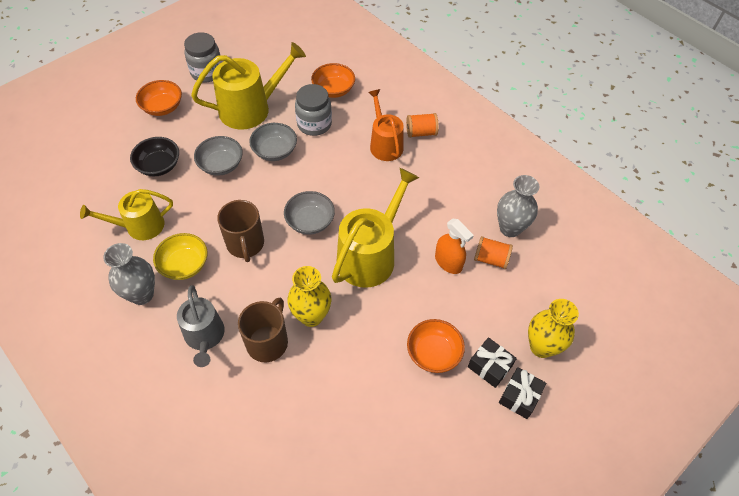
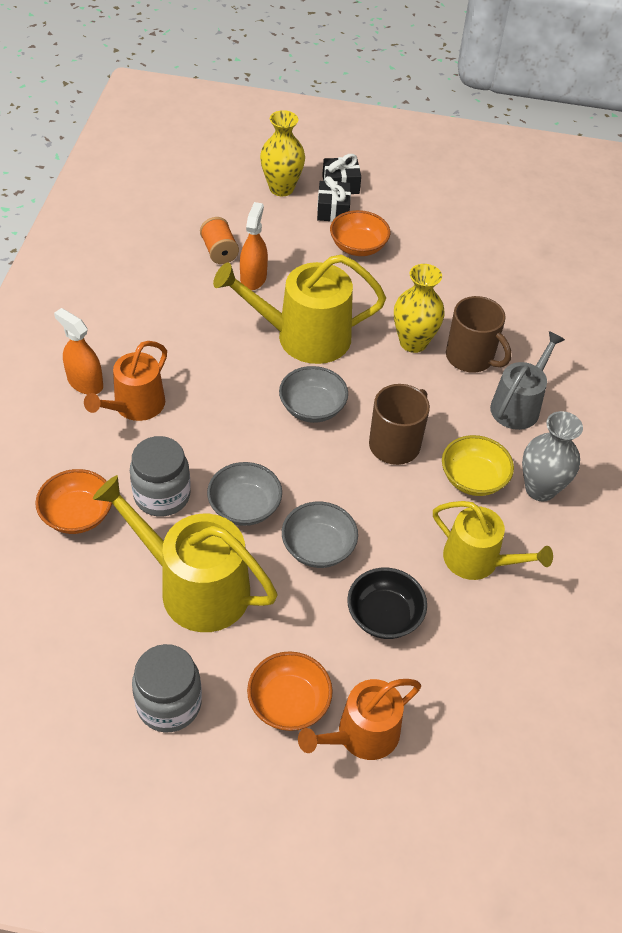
camera: 130 degrees left, 5 degrees down
brown mug [238,298,288,362] -> brown mug turned 120 degrees counterclockwise [446,296,511,373]
orange spool [406,113,439,138] -> orange spray bottle [54,308,103,394]
grey vase [497,175,539,237] -> none
none -> orange watering can [298,679,421,760]

